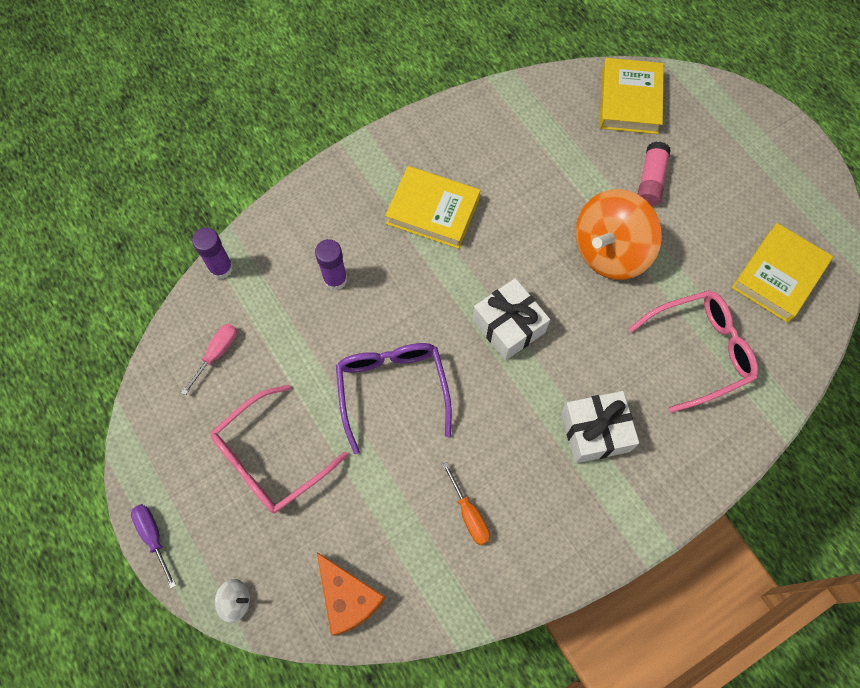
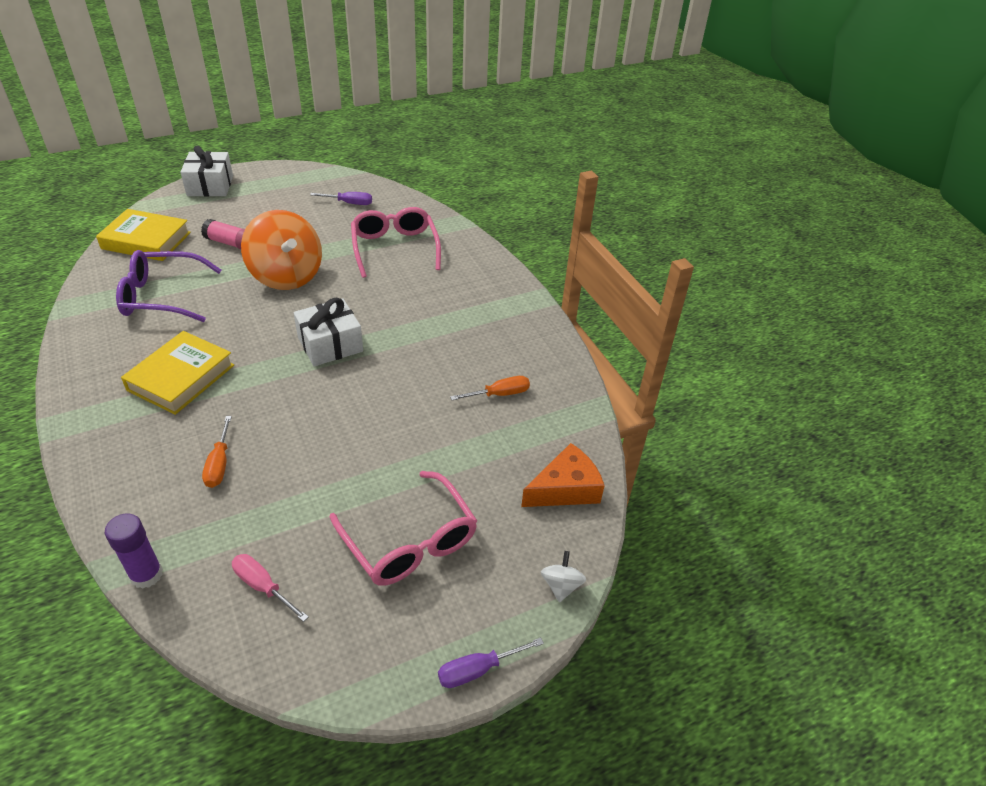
camera: 85 degrees left, 25 degrees down
purple glue stick [315,239,347,290] -> orange screwdriver [202,416,232,488]
purple glasses [336,343,452,454] -> purple glasses moved to [116,250,222,322]
white gift [561,391,639,463] -> white gift moved to [180,145,233,197]
yellow book [732,223,833,323] -> purple screwdriver [310,192,372,205]

